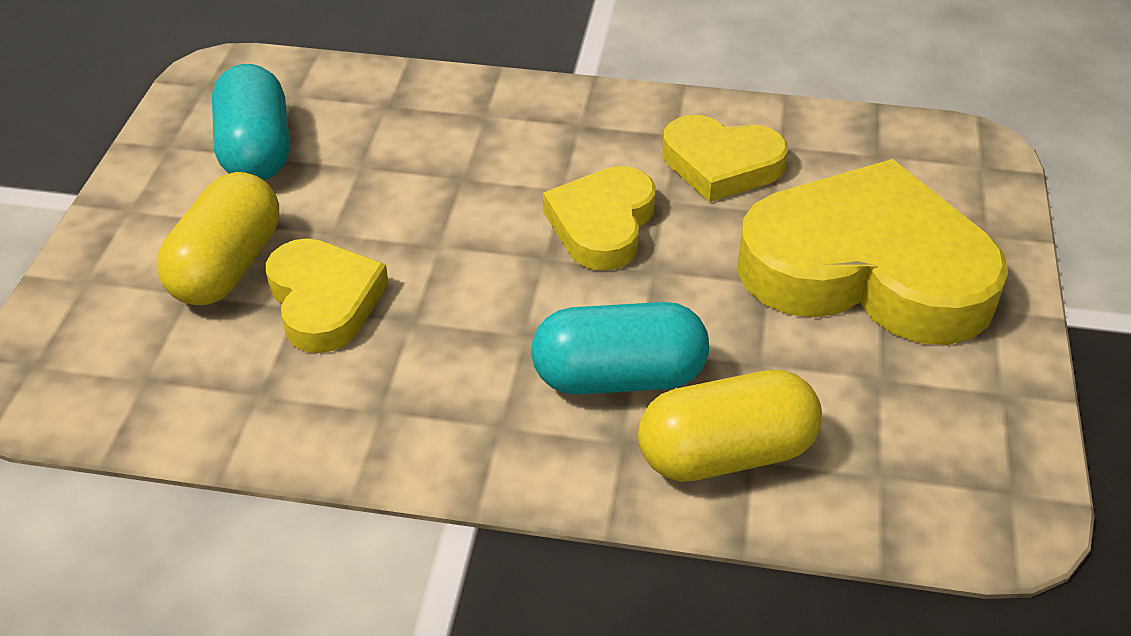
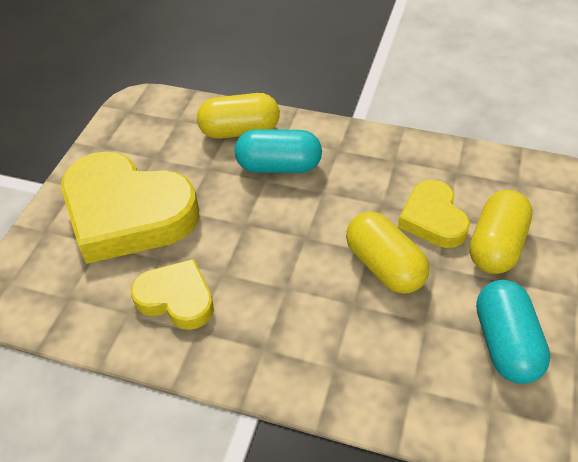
camera: 170 degrees left, 5 degrees up
yellow heart [543,166,656,271] -> none
none -> yellow capsule [346,212,429,294]

